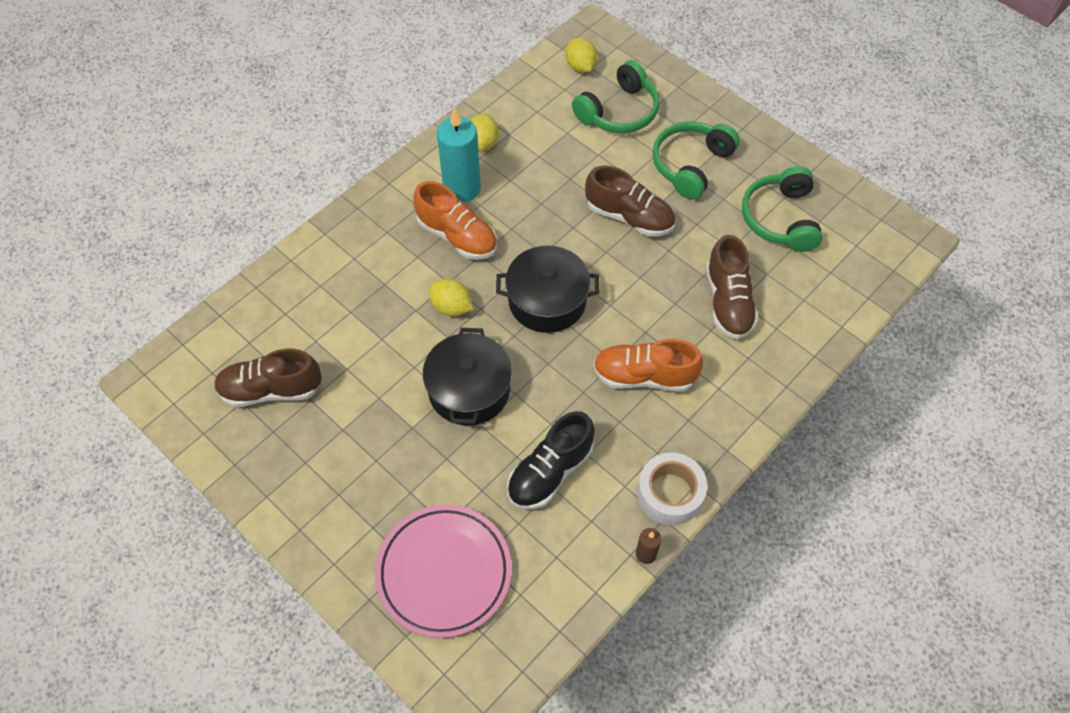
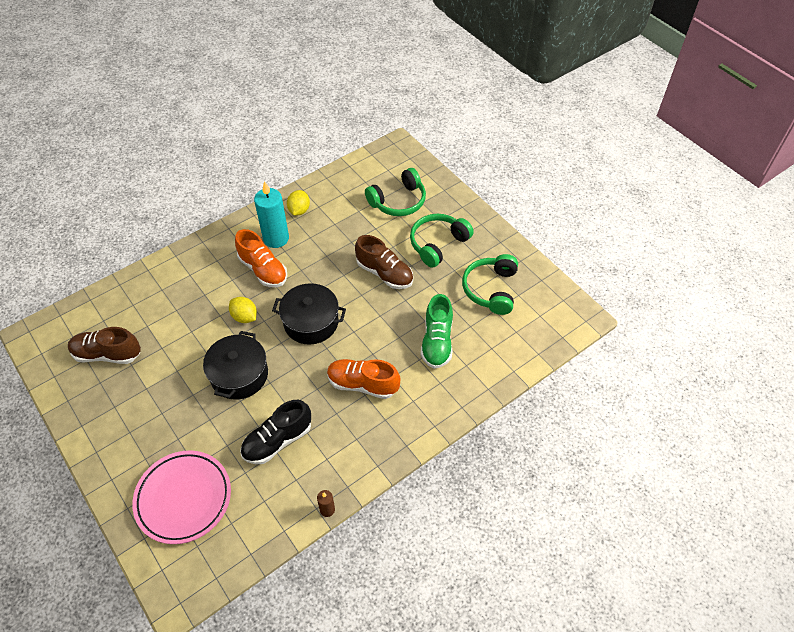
camera: 10 degrees right, 5 degrees down
yellow lemon [565,38,597,73] -> none
white tape [637,453,707,525] -> none
brown shoe [706,235,758,340] -> green shoe [421,294,453,369]

